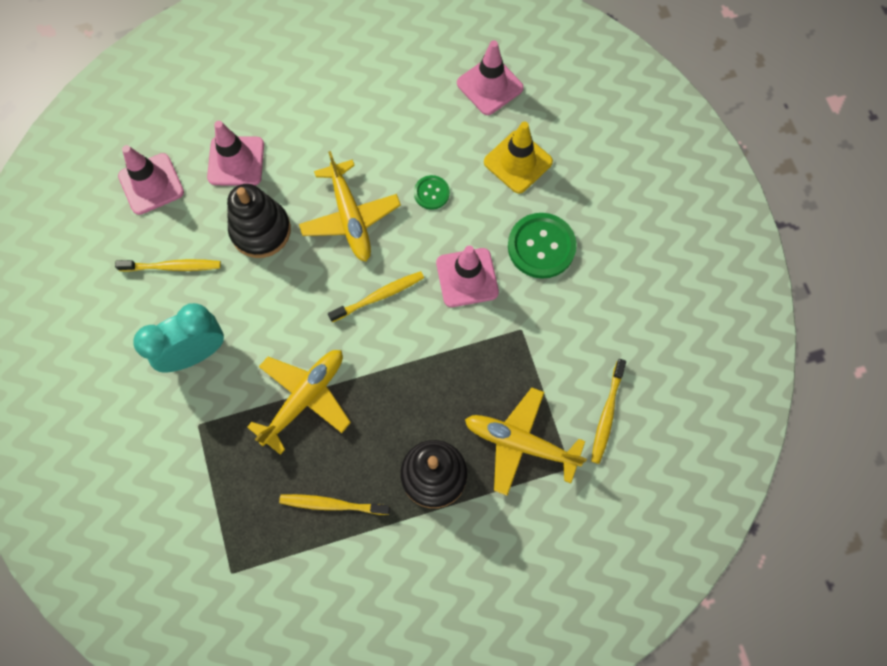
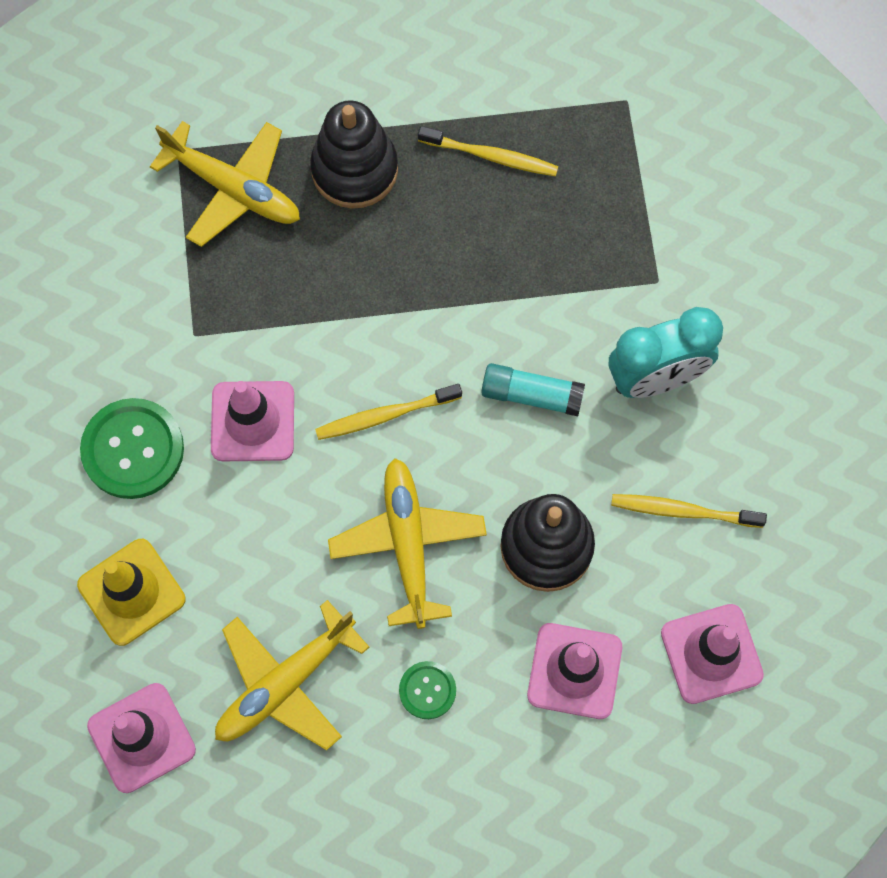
camera: 170 degrees left, 0 degrees up
yellow plane [247,350,351,455] -> yellow plane moved to [215,600,369,750]
green button [414,175,450,210] -> green button moved to [399,661,456,719]
yellow toothbrush [591,359,626,464] -> none
none -> turquoise glue stick [481,363,585,416]

